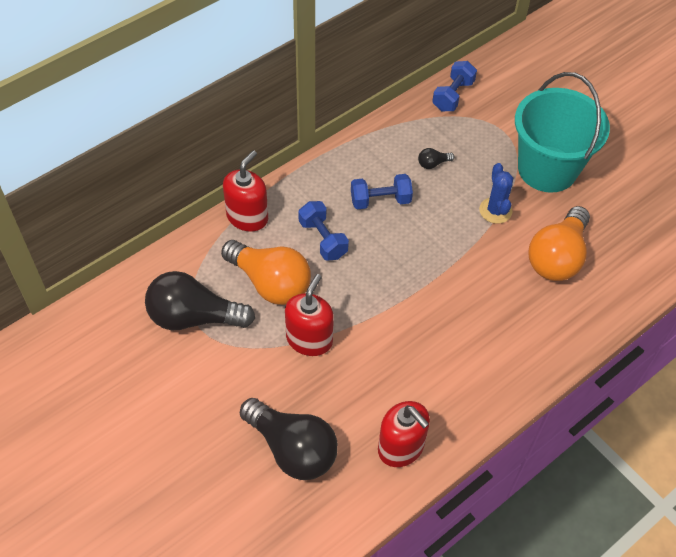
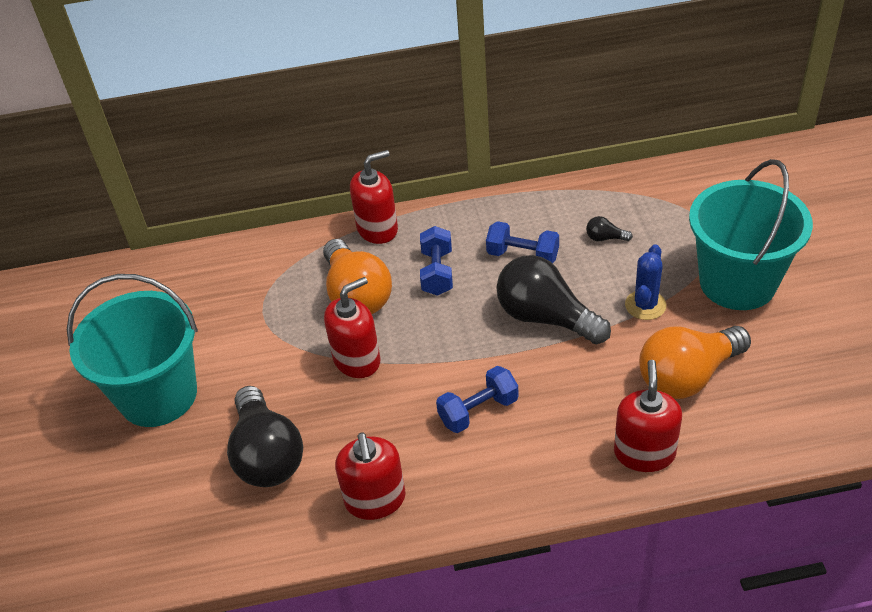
camera: 35 degrees right, 10 degrees down
black light bulb [145,271,255,330] -> black light bulb moved to [497,255,611,344]
blue dumbbell [432,61,477,111] -> blue dumbbell moved to [436,366,519,433]
none -> turquoise bucket [67,274,198,427]
none -> red soap dispenser [614,360,682,472]

